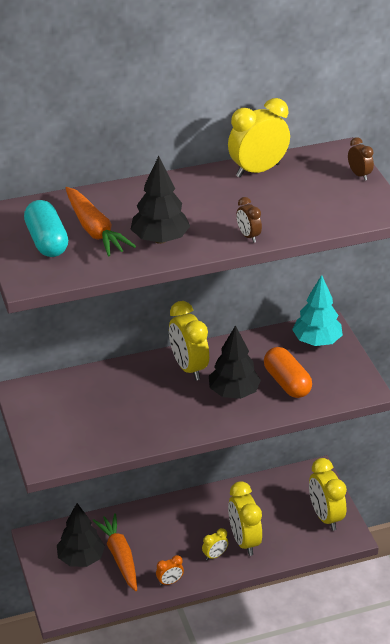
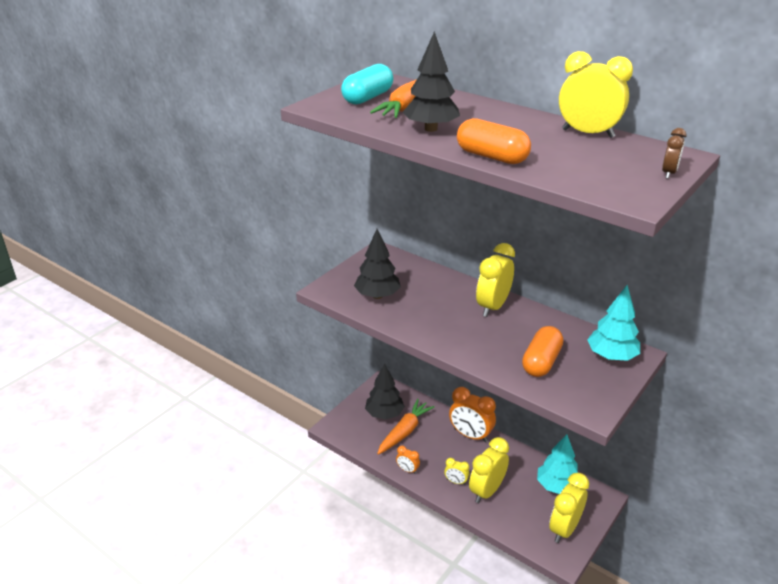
camera: 55 degrees right, 5 degrees down
black tree [209,325,261,399] -> black tree moved to [354,229,401,299]
brown clock [236,197,262,243] -> orange capsule [457,118,531,164]
none -> orange clock [449,387,496,442]
none -> turquoise tree [537,434,578,494]

